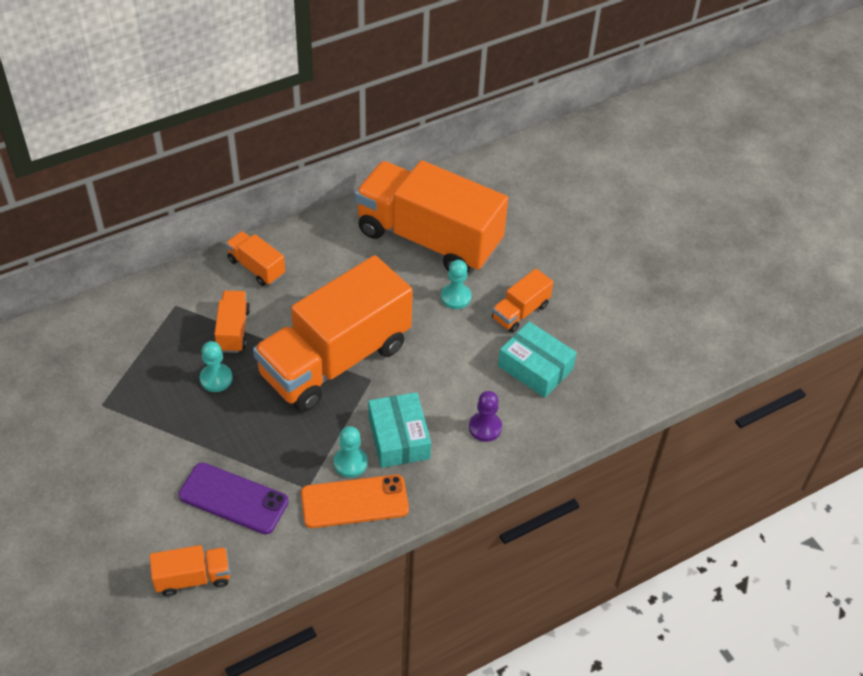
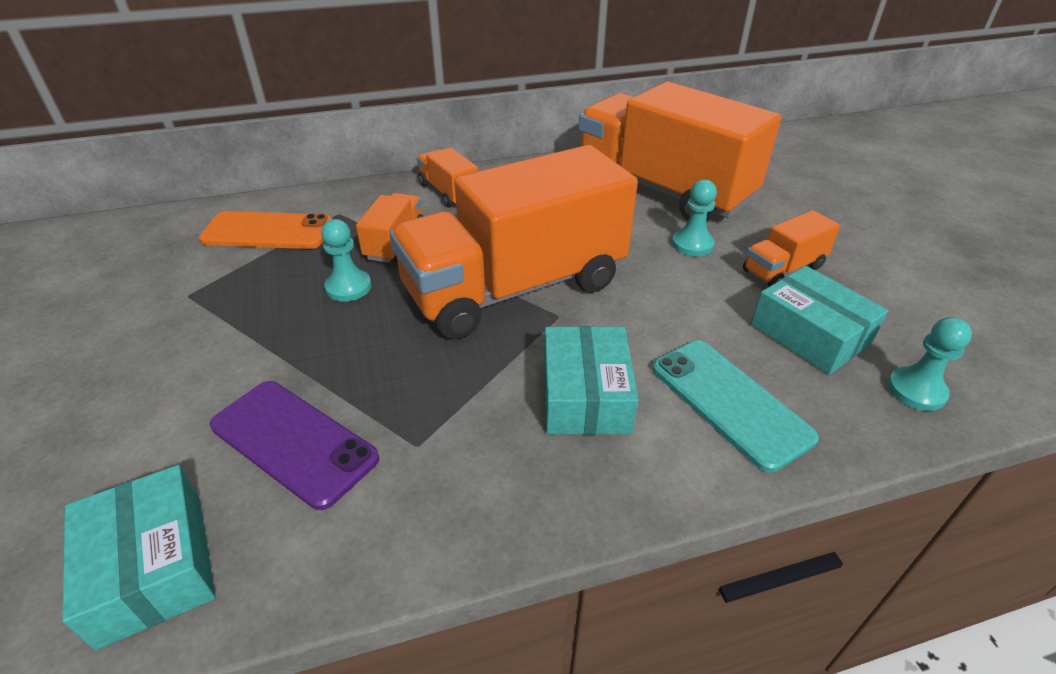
camera: 15 degrees right, 10 degrees down
orange truck [150,545,230,596] -> turquoise box [62,465,216,650]
orange phone [301,474,409,528] -> orange phone moved to [199,211,332,249]
turquoise pawn [334,426,368,478] -> turquoise pawn moved to [888,317,972,411]
purple pawn [469,391,502,442] -> turquoise phone [652,340,819,473]

